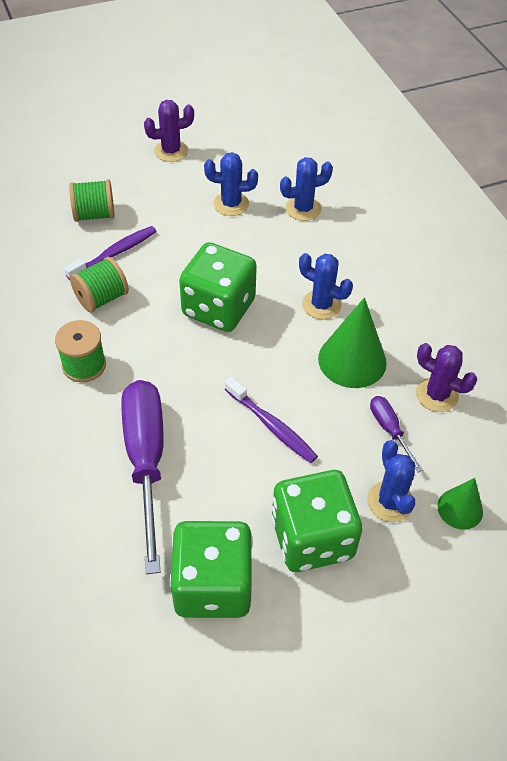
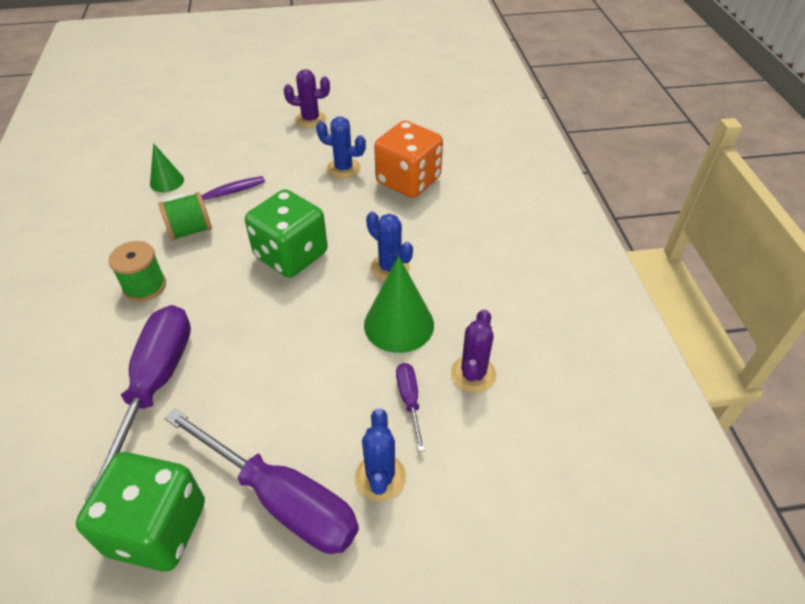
camera: 15 degrees right, 5 degrees down
green spool [69,179,115,222] -> none
purple toothbrush [225,377,318,463] -> none
green dice [271,470,362,572] -> purple screwdriver [164,409,359,554]
blue cactus [280,157,333,221] -> orange dice [374,121,443,198]
purple cactus [416,343,477,412] -> purple cactus turned 60 degrees clockwise [451,309,496,393]
green cone [437,478,483,530] -> green cone moved to [150,143,184,192]

